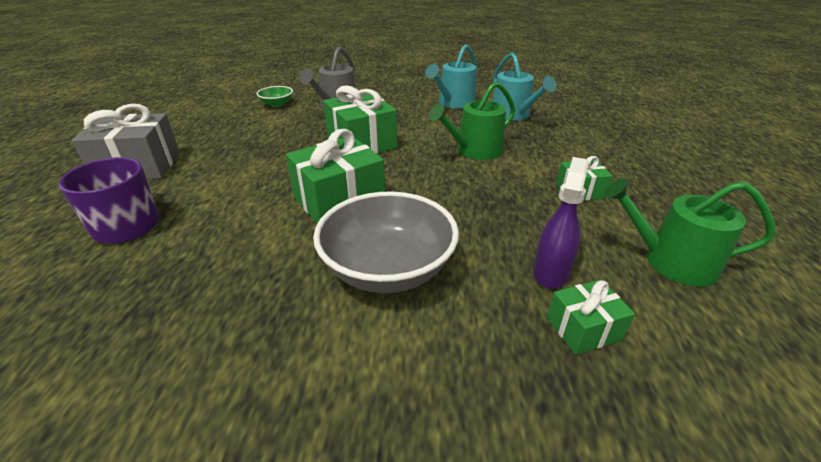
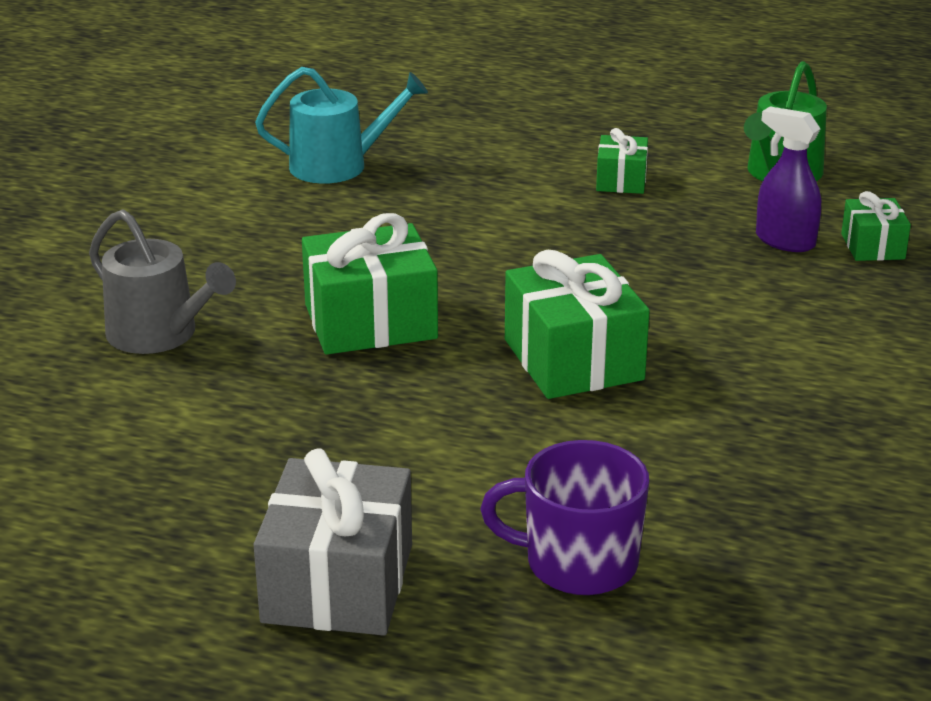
camera: 75 degrees left, 5 degrees down
green bowl [257,86,293,107] -> none
grey bowl [313,192,459,293] -> none
turquoise watering can [425,44,477,109] -> none
green watering can [429,81,515,160] -> none

